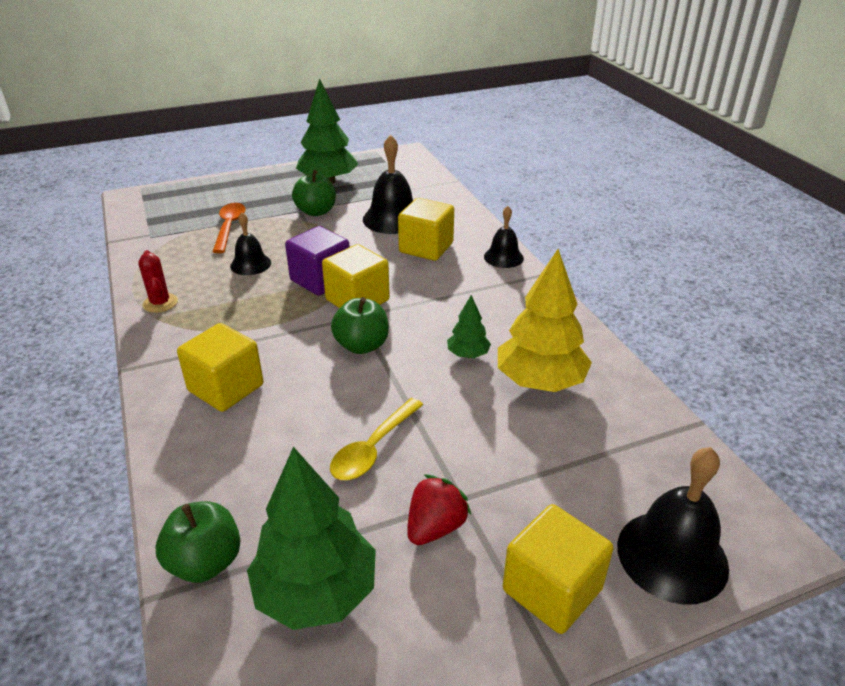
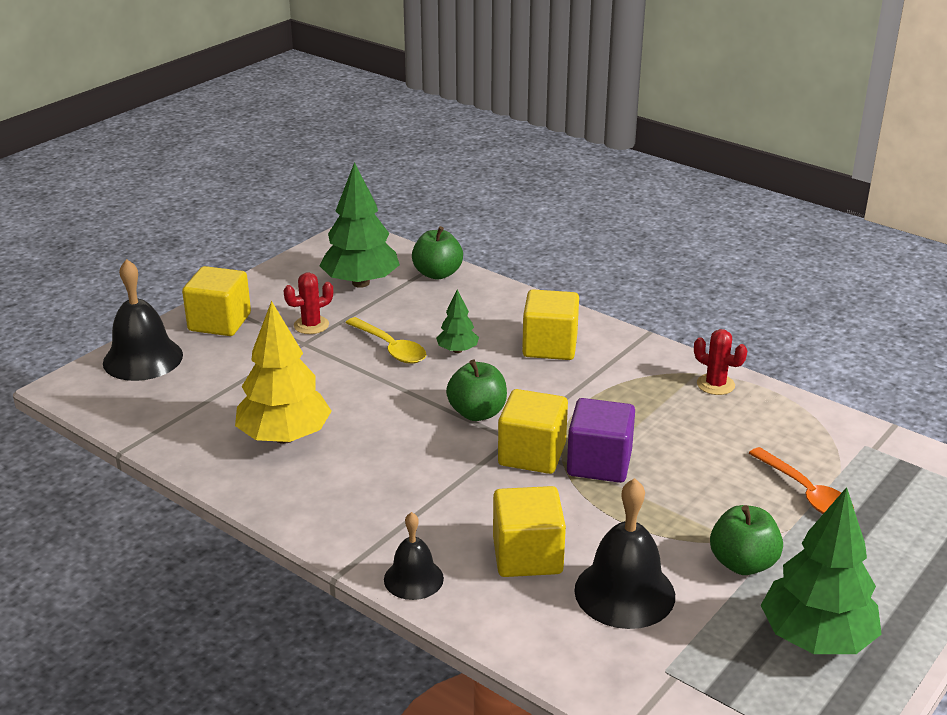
camera: 150 degrees right, 5 degrees down
black bell [230,212,271,275] -> none
yellow spoon [330,398,423,480] -> yellow spoon turned 135 degrees clockwise [346,317,426,364]
red strawberry [407,474,471,545] -> red cactus [284,272,333,334]
green tree [447,295,491,358] -> green tree moved to [436,290,479,353]

